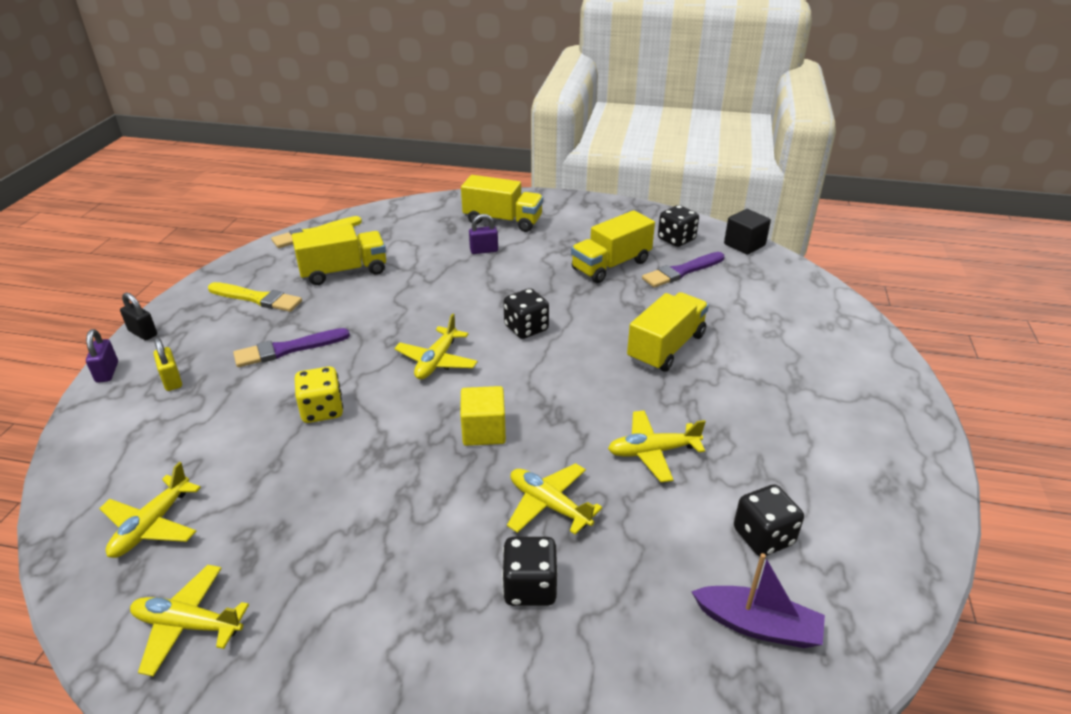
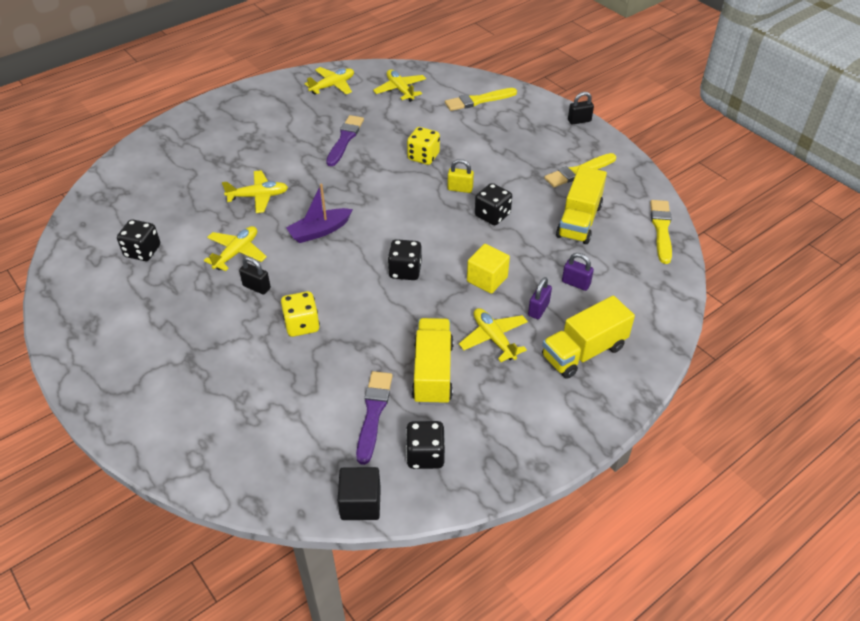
camera: 130 degrees right, 10 degrees up
purple padlock [86,329,118,383] -> purple padlock moved to [562,253,594,291]
yellow padlock [153,337,182,391] -> yellow padlock moved to [447,159,474,193]
purple brush [233,328,350,367] -> purple brush moved to [326,115,364,166]
yellow plane [394,314,478,379] -> yellow plane moved to [459,308,528,362]
yellow cube [460,386,506,446] -> yellow cube moved to [467,244,510,294]
black dice [502,537,558,606] -> black dice moved to [475,183,512,225]
yellow truck [627,292,709,372] -> yellow dice [281,291,320,337]
purple boat [691,553,825,648] -> purple boat moved to [286,184,353,243]
none -> black padlock [239,256,271,295]
none -> yellow brush [445,88,517,111]

